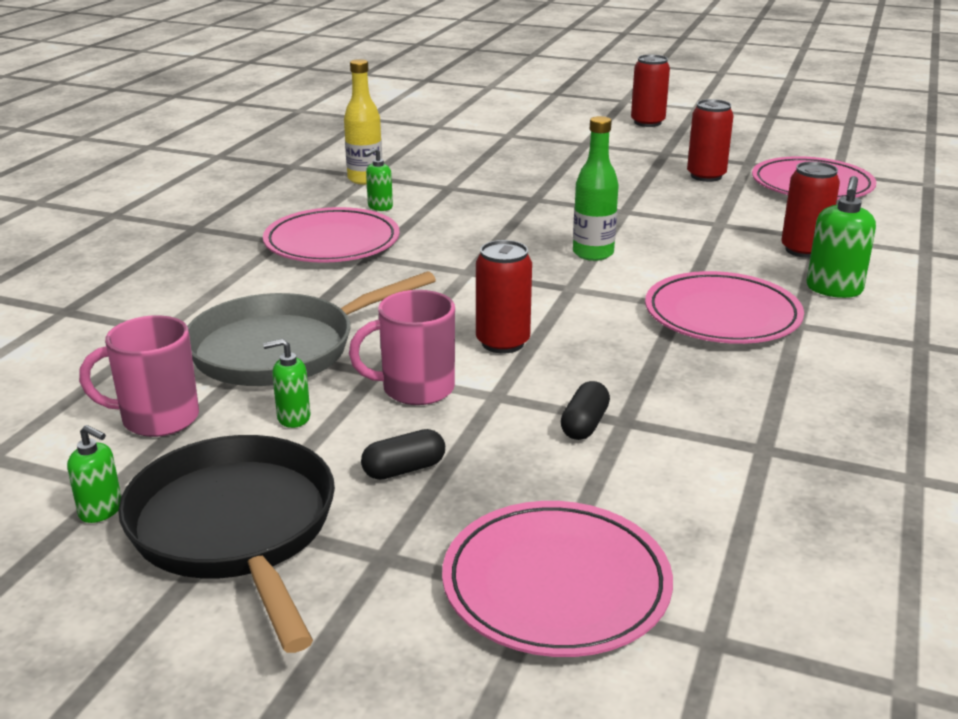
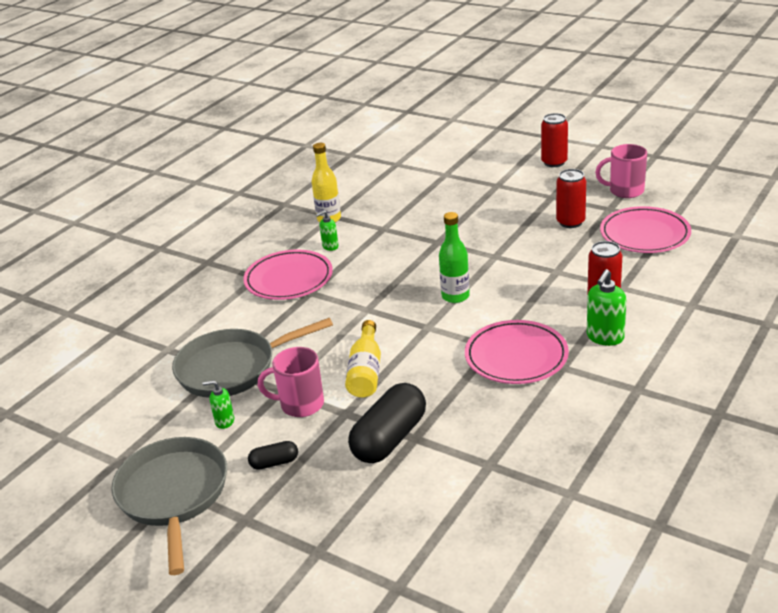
camera: 15 degrees right, 5 degrees up
green soap dispenser [67,425,121,523] -> none
pink mug [79,315,199,437] -> pink mug moved to [595,144,647,198]
black pan [118,435,335,653] -> grey pan [111,437,227,575]
pink plate [442,501,673,657] -> none
red can [476,240,532,354] -> yellow bottle [345,320,381,398]
black capsule [561,381,610,440] -> black capsule [348,383,426,463], size x2.08

